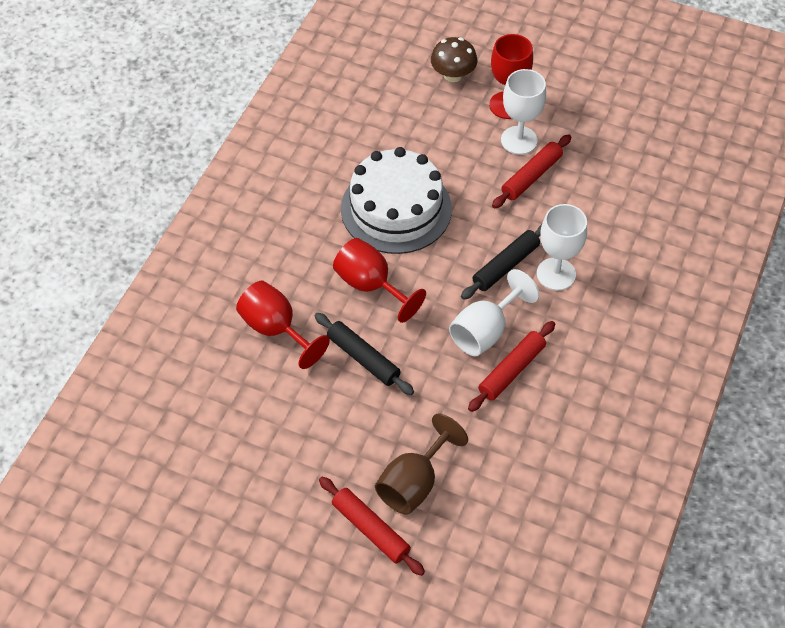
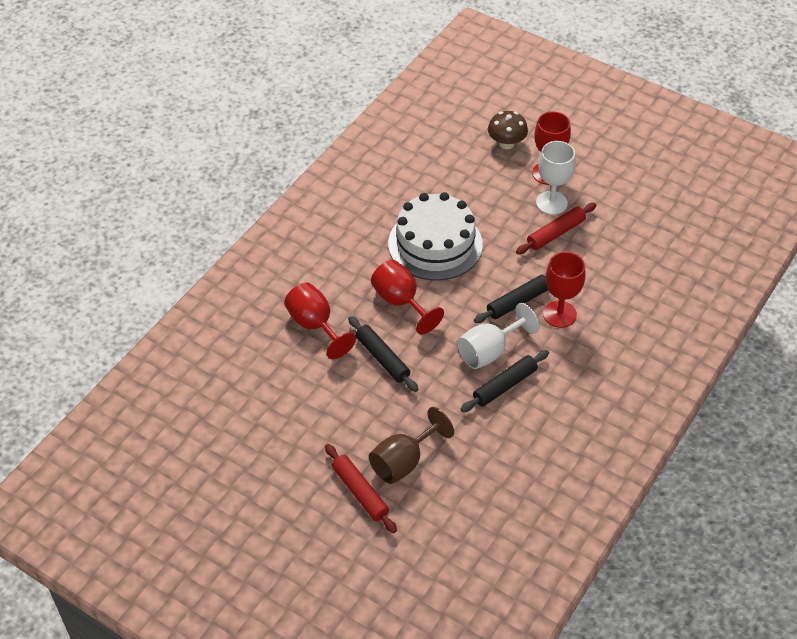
camera: 10 degrees right, 5 degrees down
red rolling pin [468,321,555,412] -> black rolling pin [461,350,549,412]
white goblet [537,204,587,291] -> red goblet [543,252,586,328]

